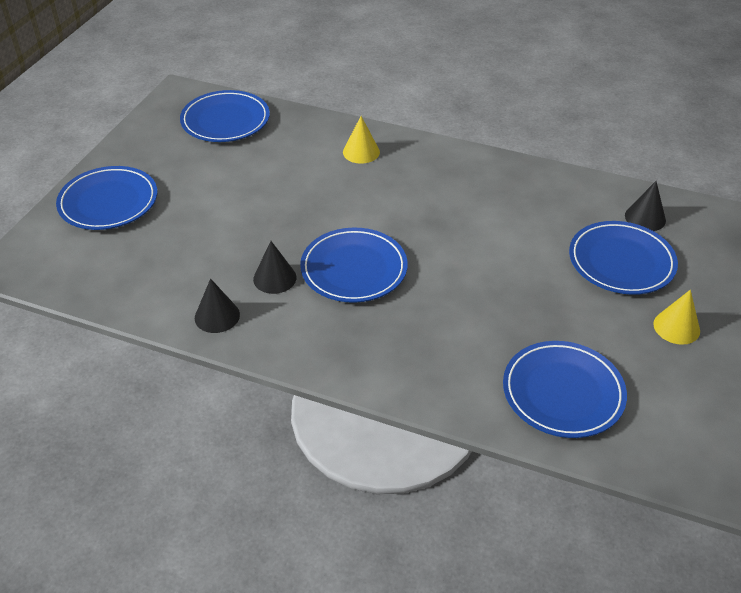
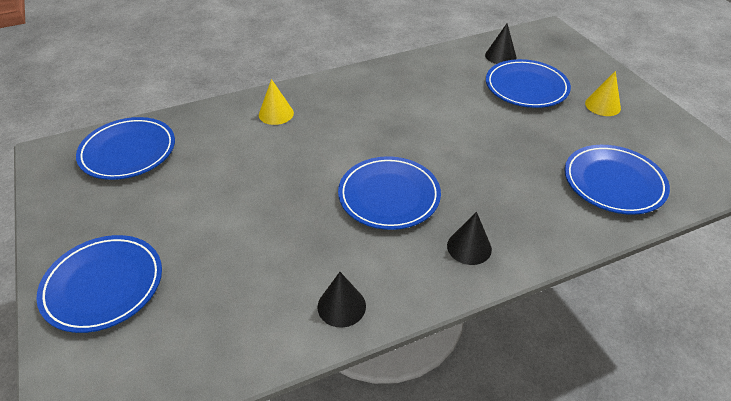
camera: 45 degrees left, 0 degrees up
black cone [253,241,297,294] -> black cone moved to [447,212,492,265]

